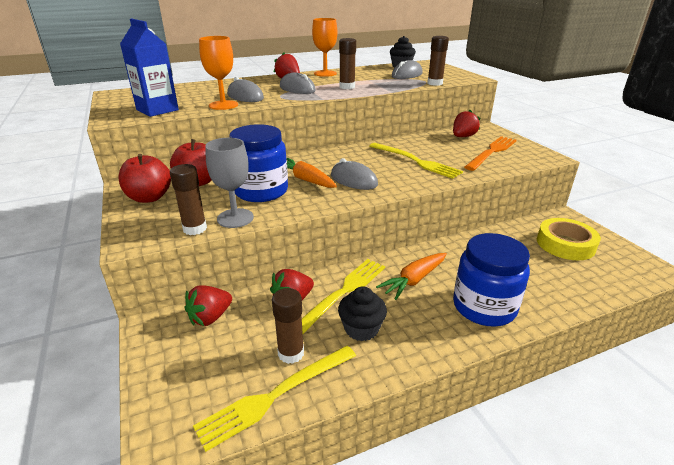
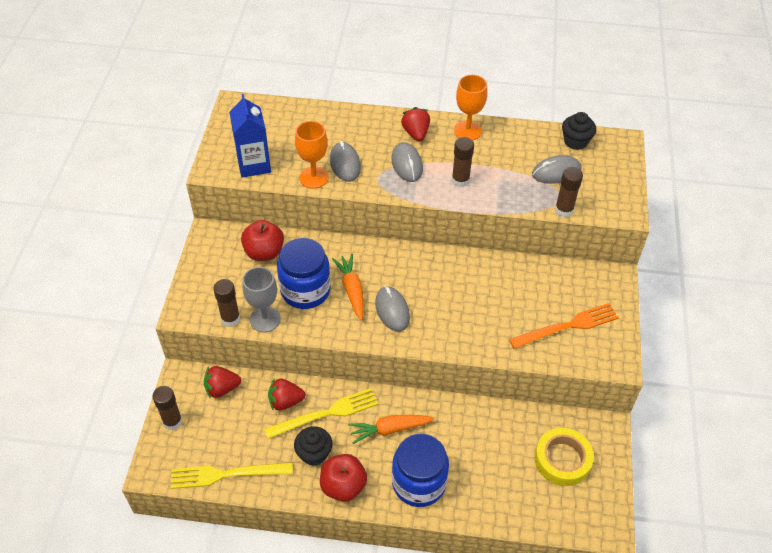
camera: 30 degrees right, 20 degrees up
red apple [118,154,171,203] -> red apple moved to [320,454,367,502]
brown glue stick [272,288,304,364] -> brown glue stick moved to [153,386,182,430]
yellow fork [369,143,463,179] -> none
red strawberry [453,110,480,137] -> none

